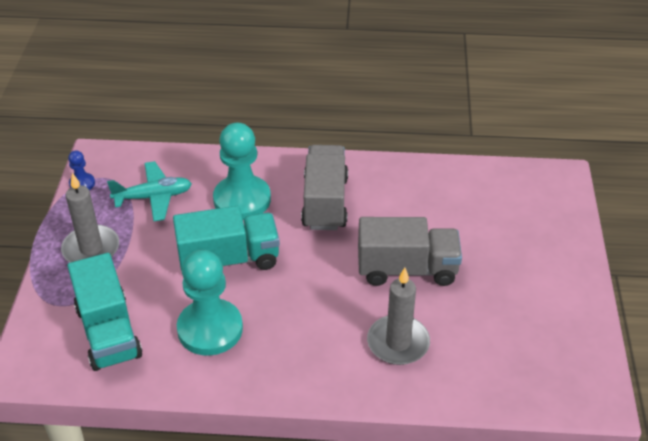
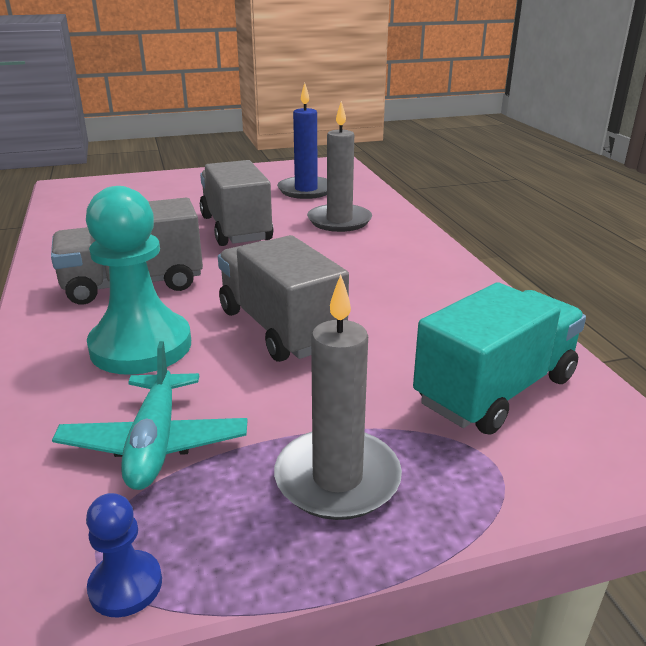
camera: 110 degrees left, 15 degrees down
turquoise plane [107,161,192,222] -> turquoise plane turned 150 degrees counterclockwise [52,341,248,490]
turquoise truck [173,206,280,271] -> grey truck [218,235,349,362]
turquoise pawn [177,250,243,356] -> none
none -> blue candle [277,83,327,199]

